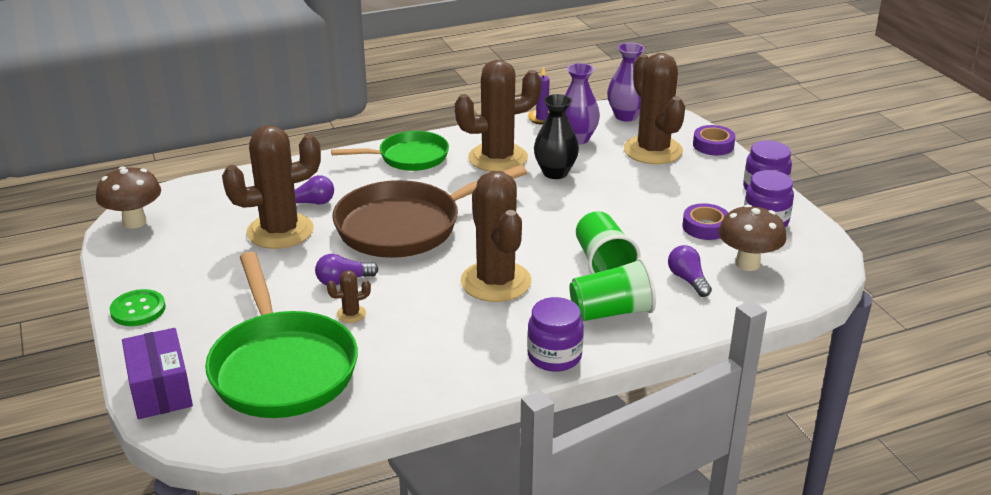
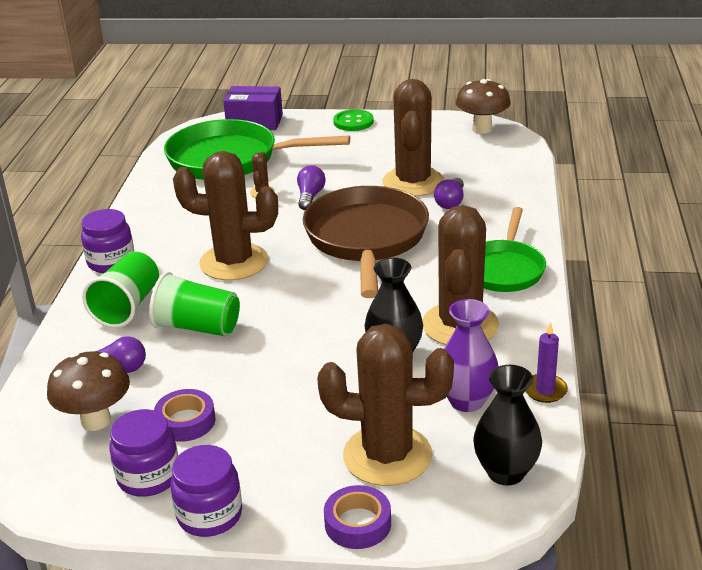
camera: 120 degrees right, 0 degrees up
purple vase [607,43,644,121] -> black vase [473,365,542,486]

